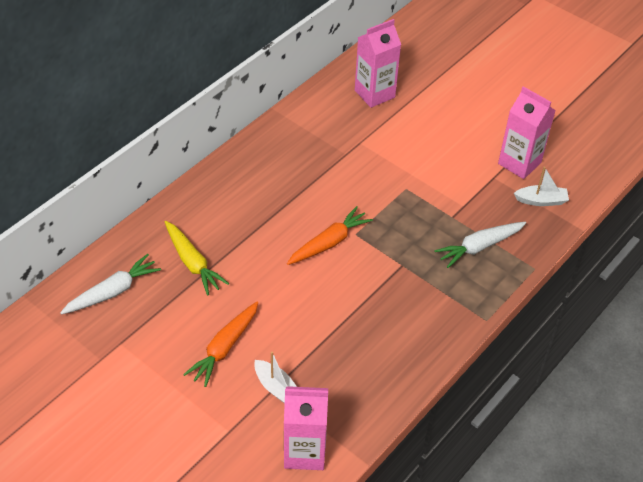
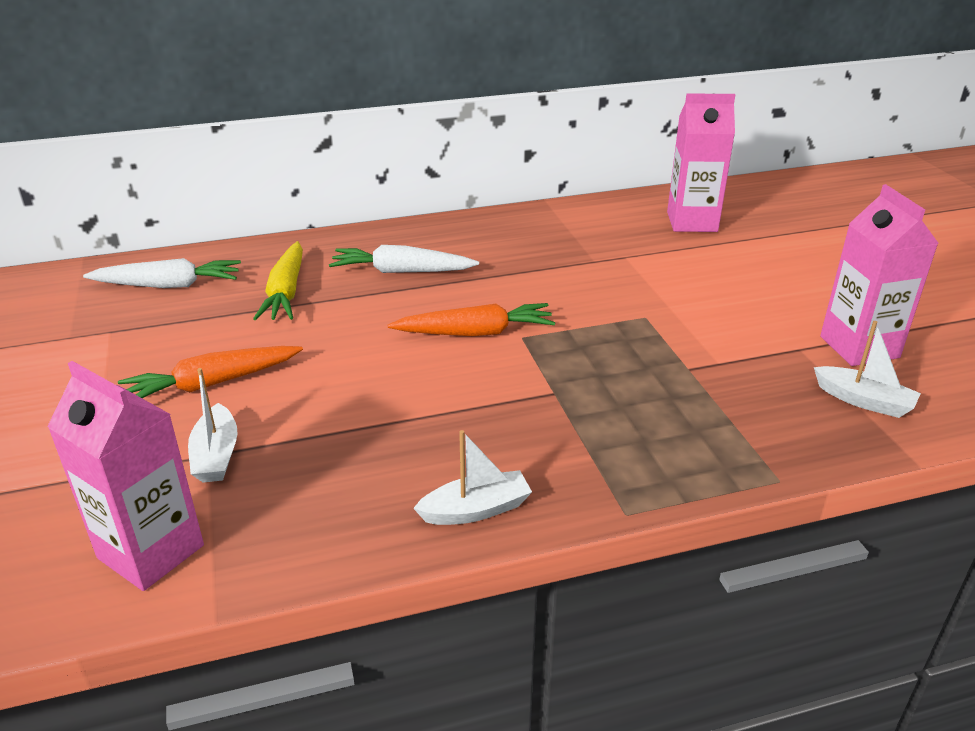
camera: 35 degrees right, 15 degrees down
white carrot [434,222,526,268] -> white carrot moved to [329,245,479,273]
none -> white boat [413,430,532,525]

